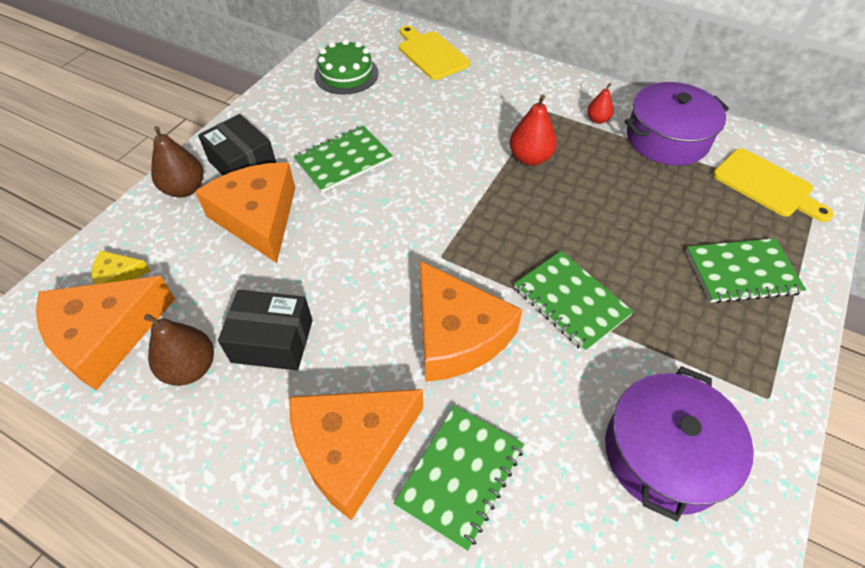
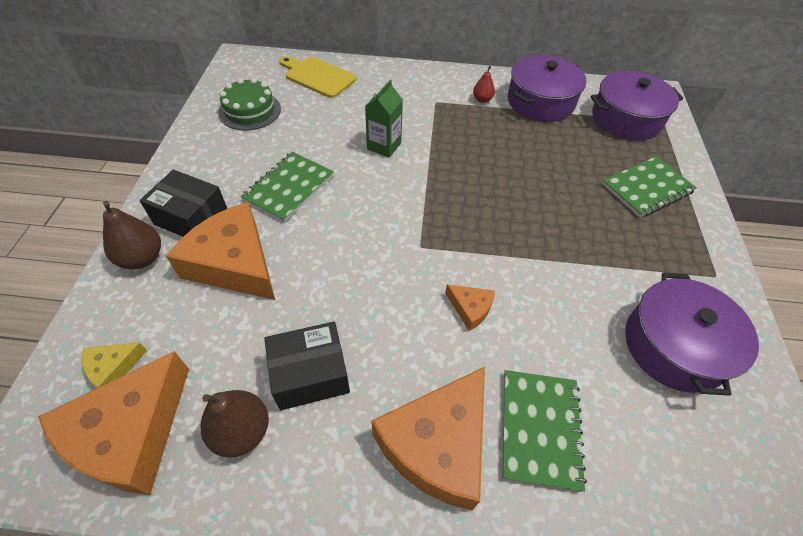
camera: 25 degrees left, 0 degrees up
orange cheese [420,261,523,382] -> orange cheese [445,284,495,331], size x0.46
red pear [510,95,557,165] -> none
green notebook [514,251,634,352] -> none
yellow cutting board [713,148,834,222] -> purple pot [591,71,683,140]
none -> green carton [365,80,403,158]

